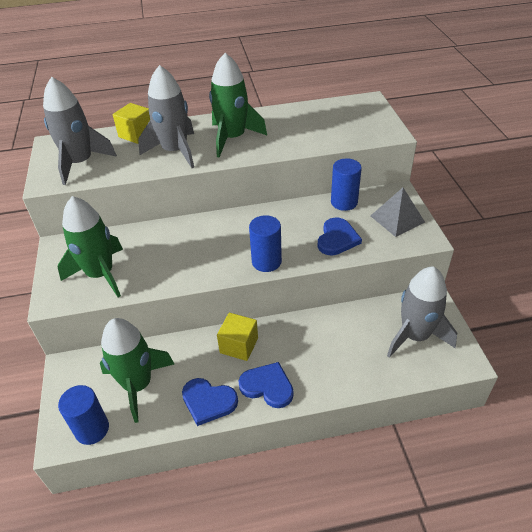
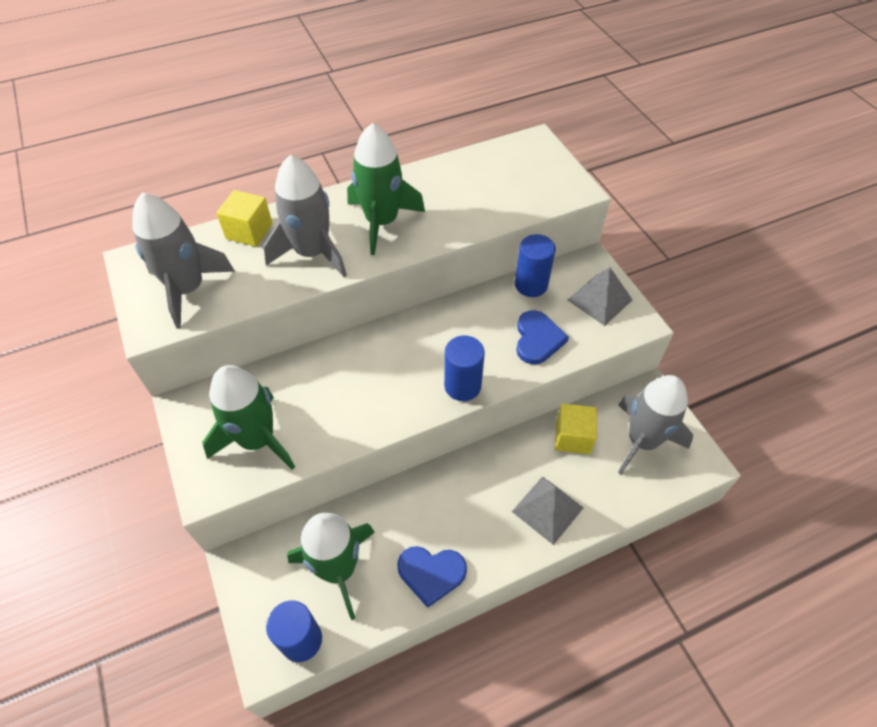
camera: 15 degrees left, 10 degrees up
yellow cube [217,313,258,361] -> yellow cube moved to [555,403,597,454]
blue heart [239,362,294,408] -> none
none -> grey pyramid [512,476,584,545]

